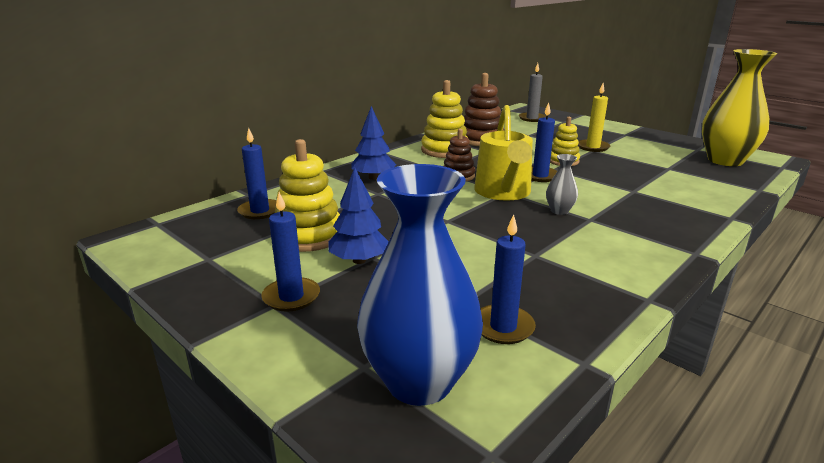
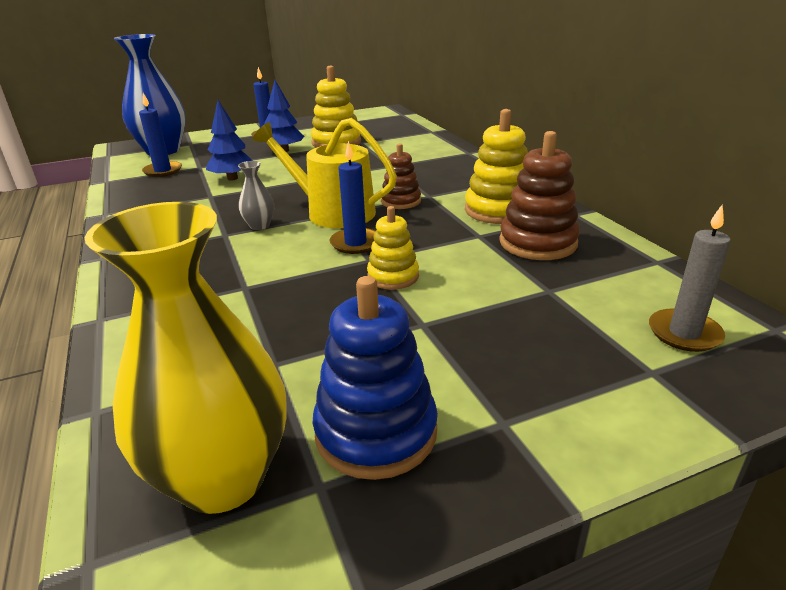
camera: 115 degrees right, 5 degrees up
blue candle [237,128,277,219] -> none
blue tree [352,106,396,180] -> blue tree moved to [206,100,253,181]
yellow candle [578,83,610,152] -> none
none -> blue stacking toy [313,276,438,480]

